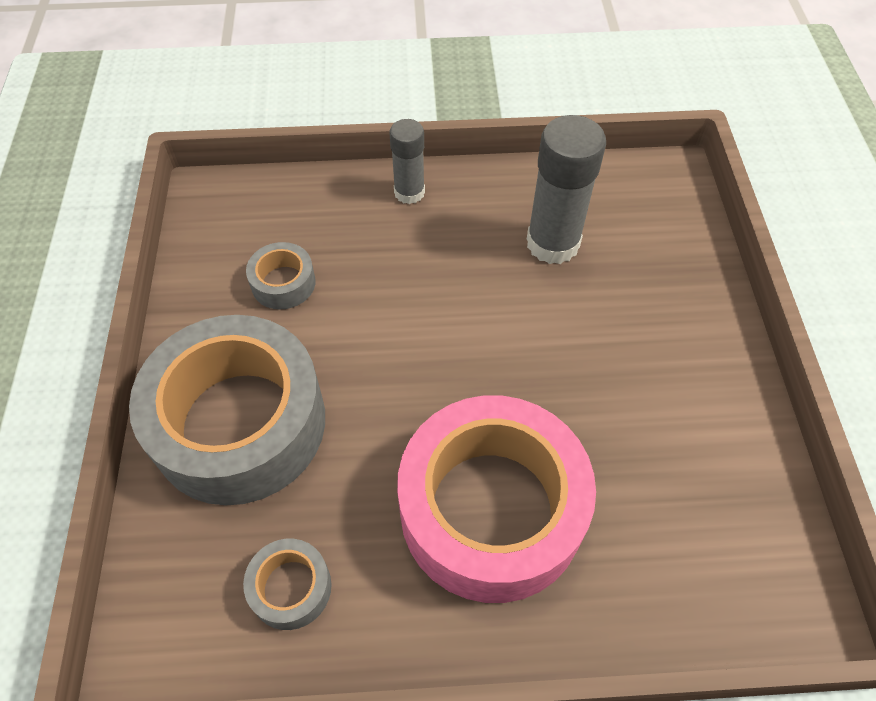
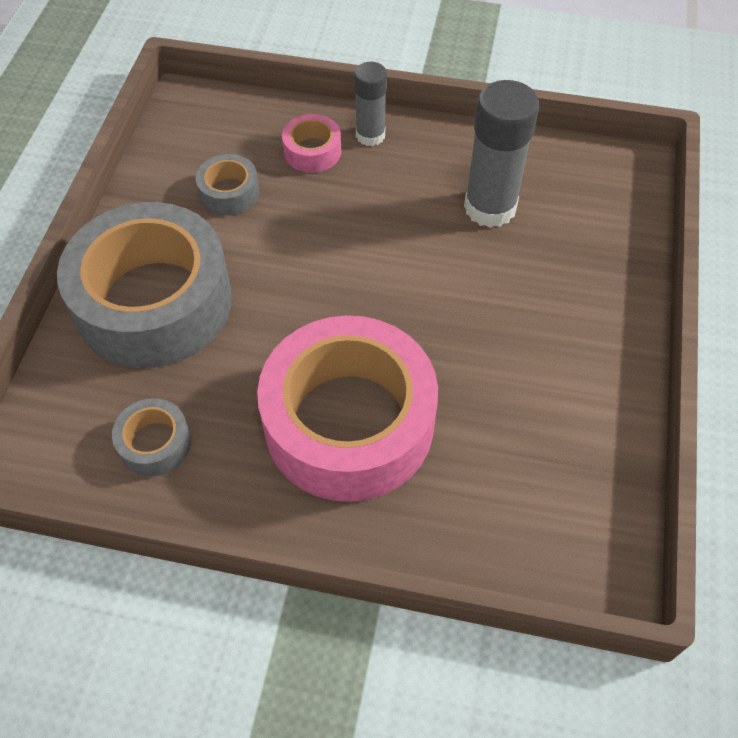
camera: 15 degrees right, 0 degrees up
none -> pink tape [282,114,341,173]

